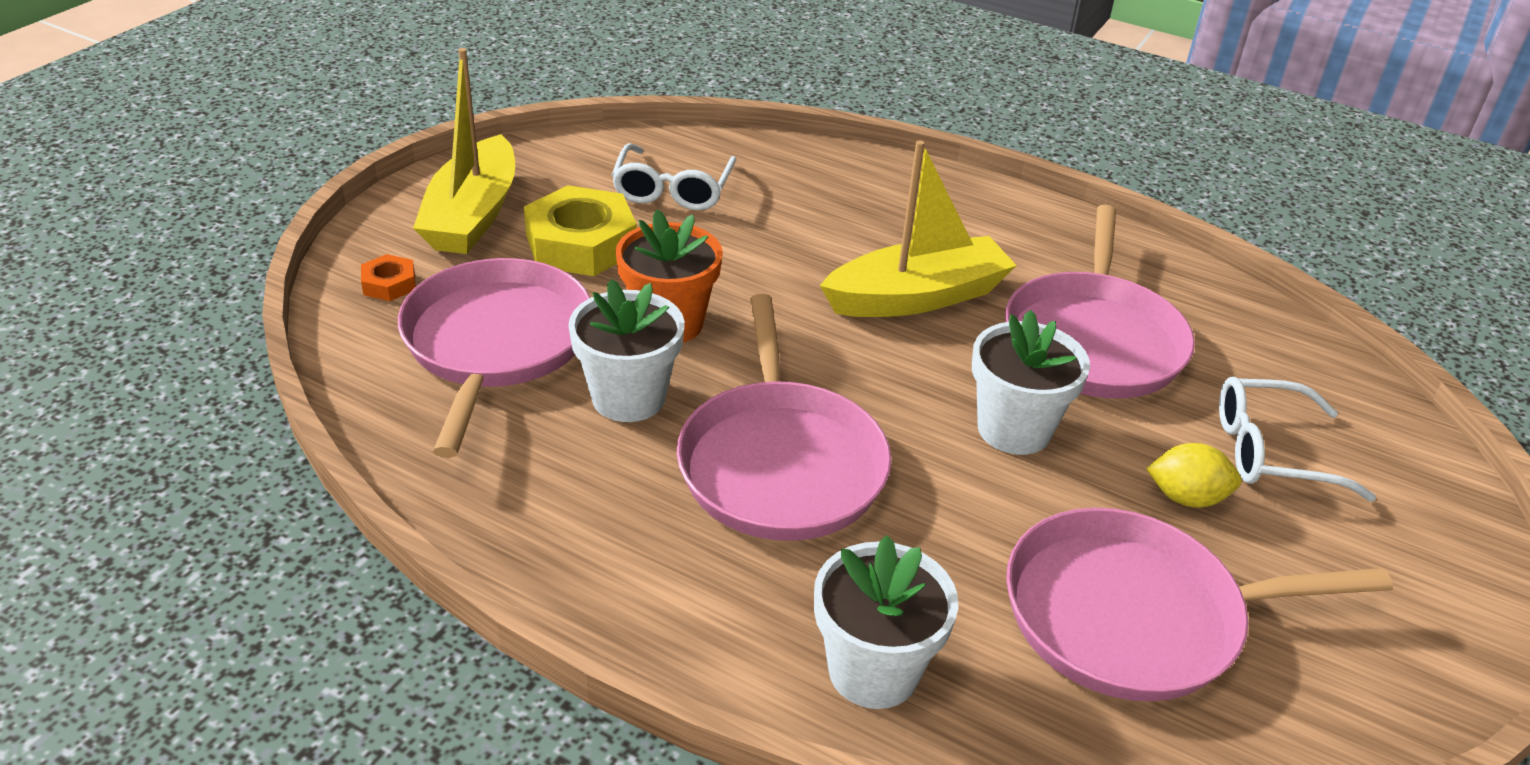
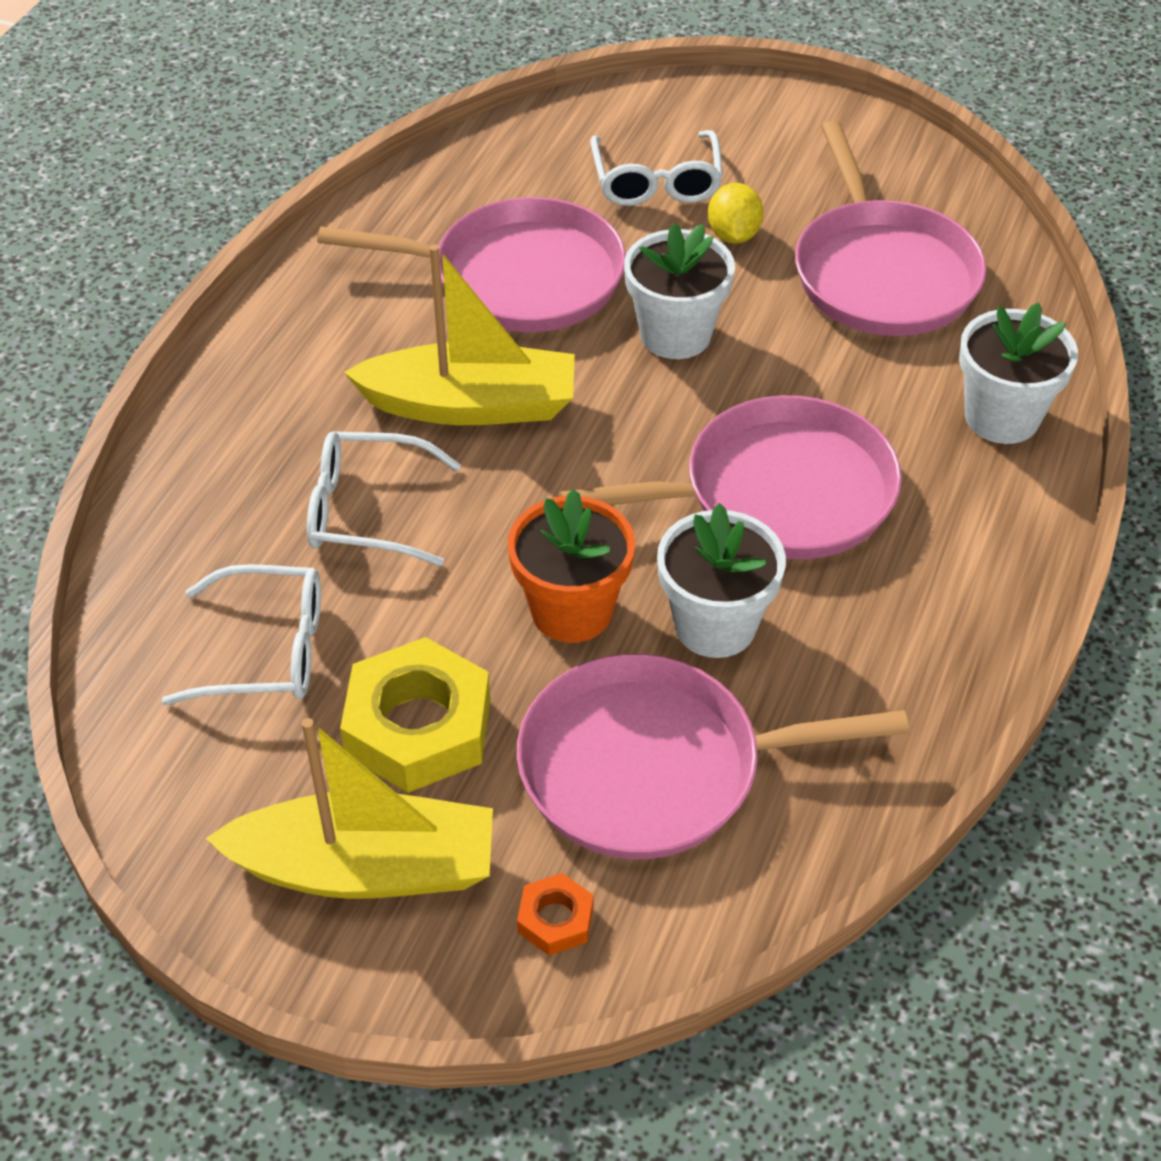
camera: 95 degrees left, 10 degrees up
yellow boat [820,140,1017,317] -> yellow boat turned 120 degrees clockwise [344,244,575,425]
none -> white glasses [307,431,461,566]

